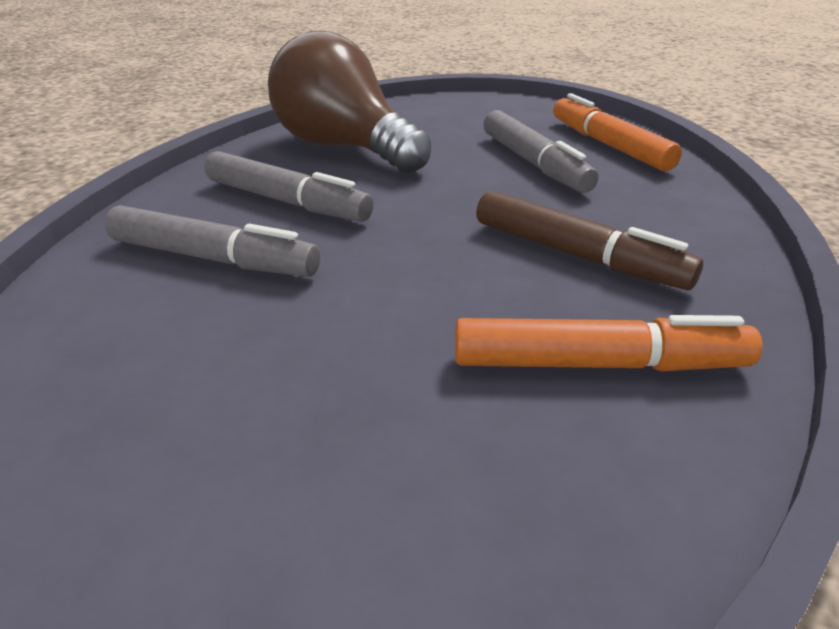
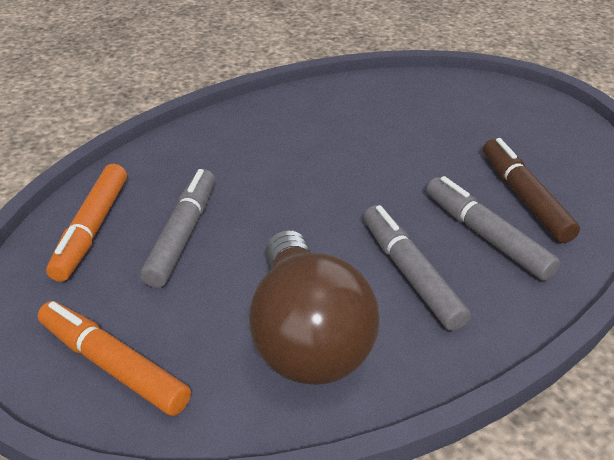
camera: 145 degrees left, 5 degrees up
orange marker [455,315,762,372] -> orange marker moved to [38,301,191,416]
brown marker [476,191,703,290] -> brown marker moved to [483,138,580,243]

